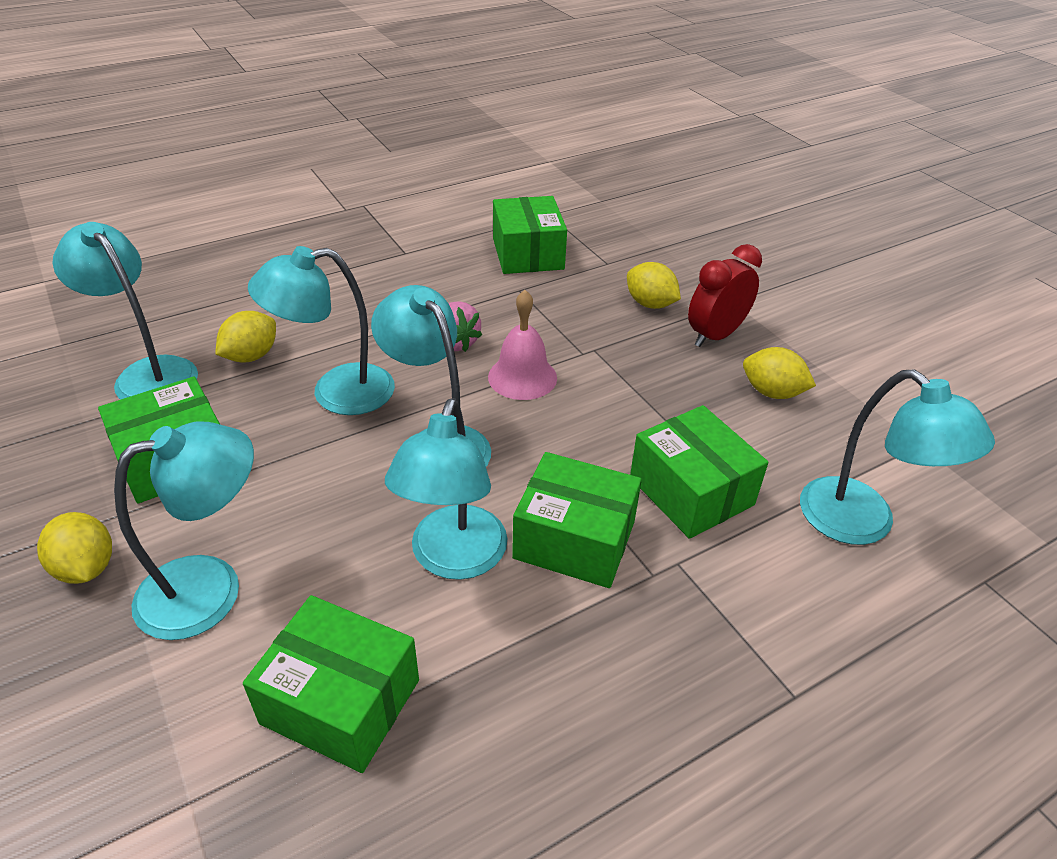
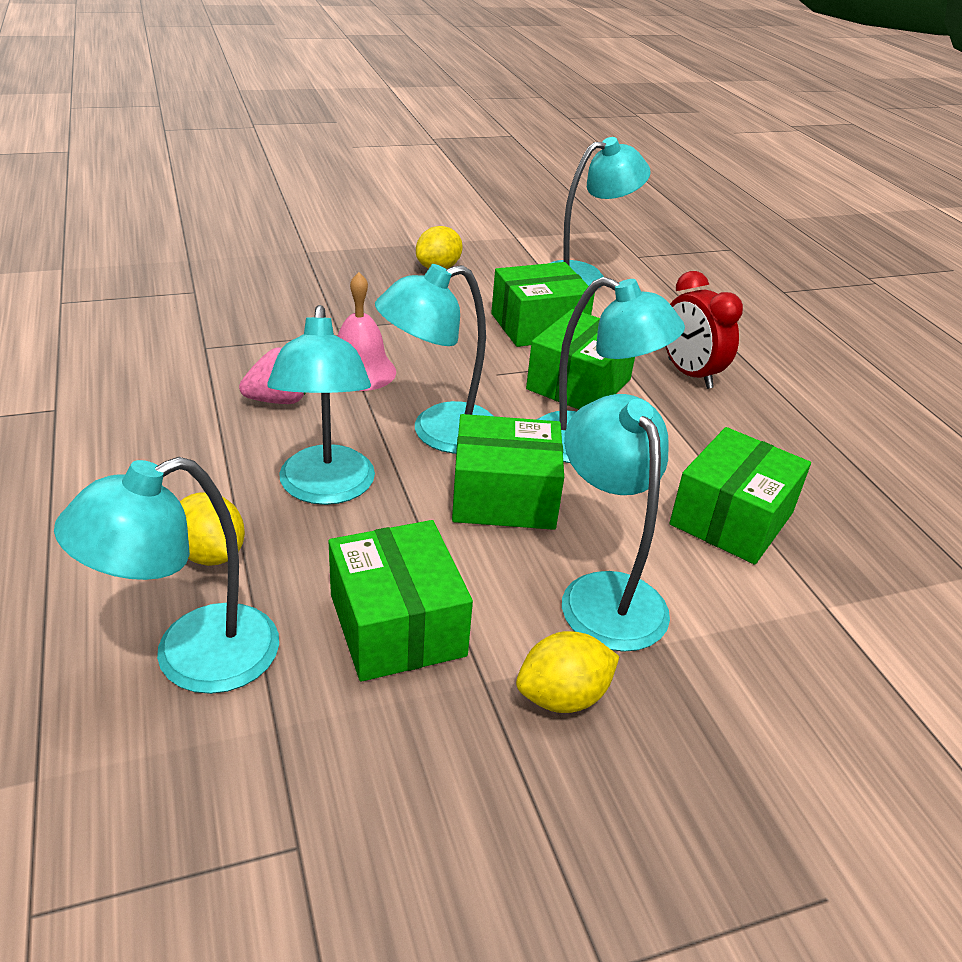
camera: 80 degrees left, 5 degrees down
green box [493,196,567,274] -> green box moved to [452,414,564,530]
yellow lemon [627,262,681,309] -> none
red clock [688,244,762,347] -> red clock moved to [665,271,743,389]

